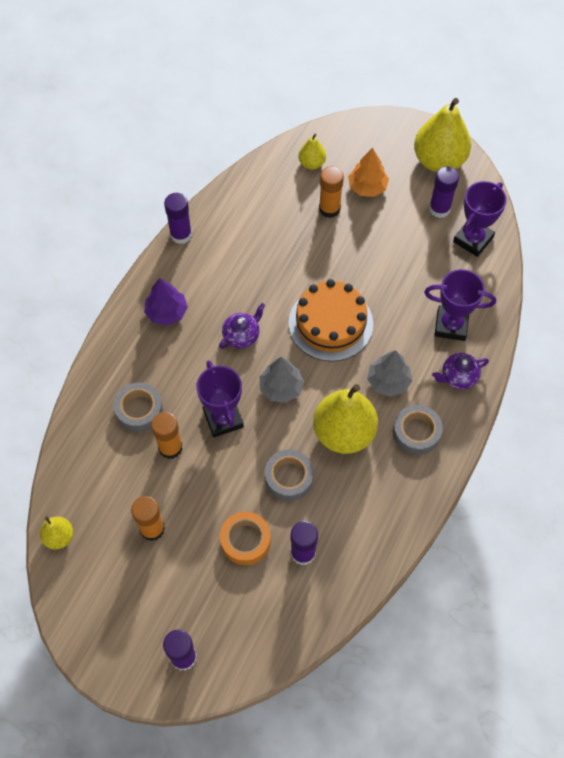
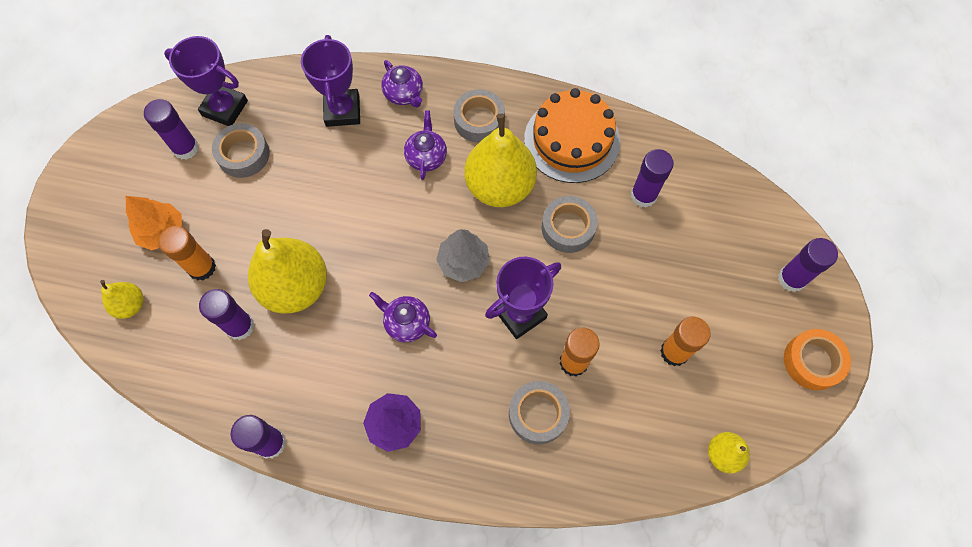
camera: 105 degrees left, 5 degrees up
orange tape [220,512,271,565] -> orange tape moved to [784,329,851,390]
orange cake [289,279,373,362] -> orange cake moved to [524,88,620,183]
grey tree [367,350,412,397] -> purple teapot [404,110,447,180]
yellow pear [414,98,471,172] -> yellow pear moved to [248,229,327,313]
none -> purple glue stick [199,289,255,340]
none -> grey tape [212,123,270,178]

